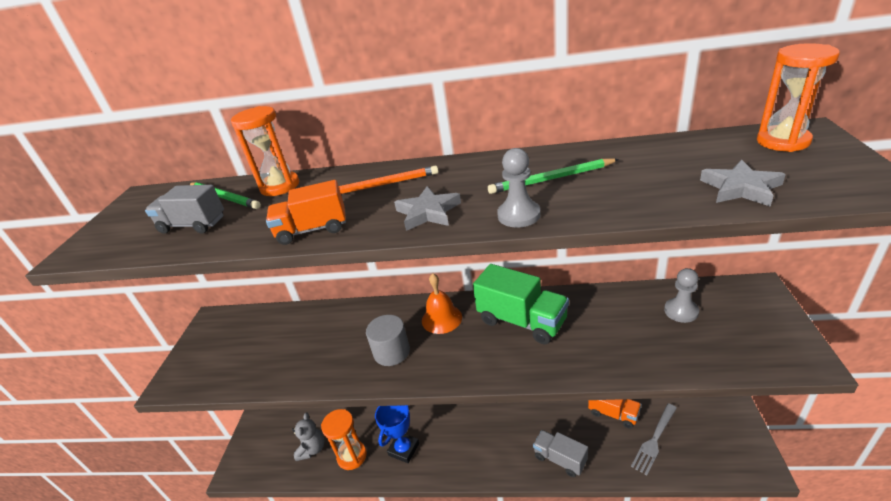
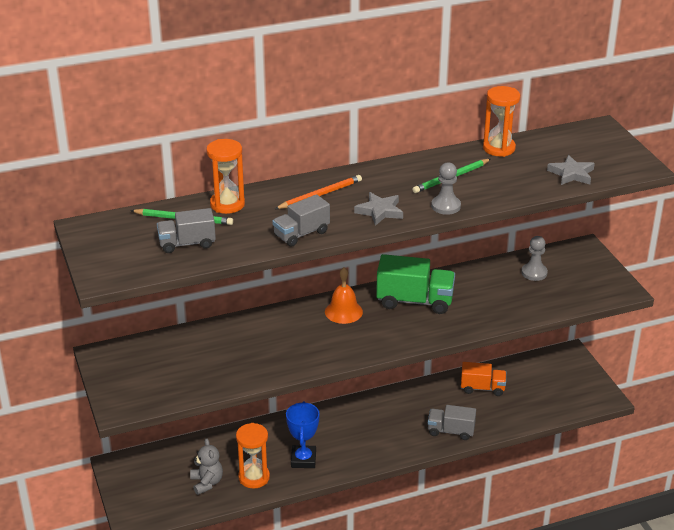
camera: 30 degrees left, 0 degrees up
orange truck [266,180,346,245] -> grey truck [272,194,330,247]
grey cylinder [366,315,410,366] -> none
grey fork [631,403,677,475] -> none
orange hourglass [757,43,840,152] -> orange hourglass moved to [483,86,520,157]

